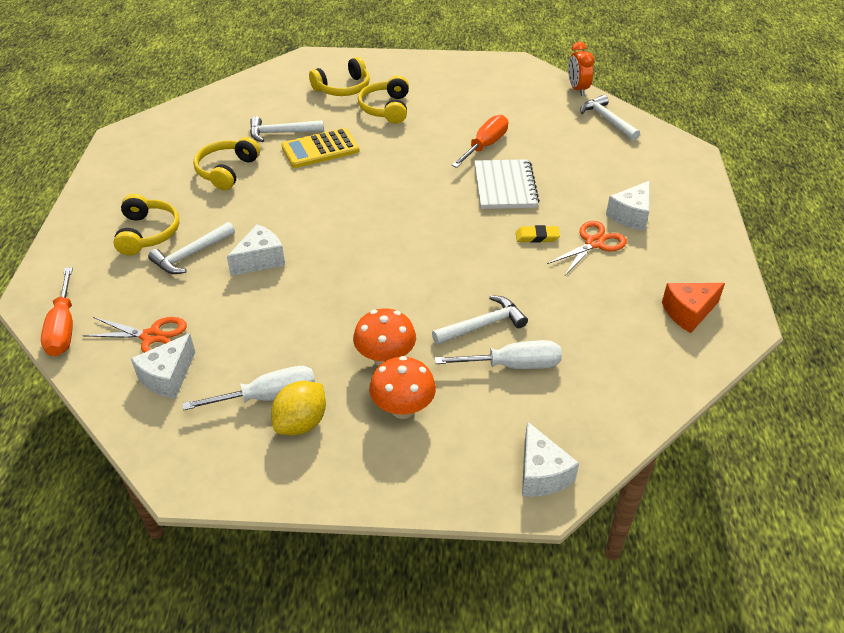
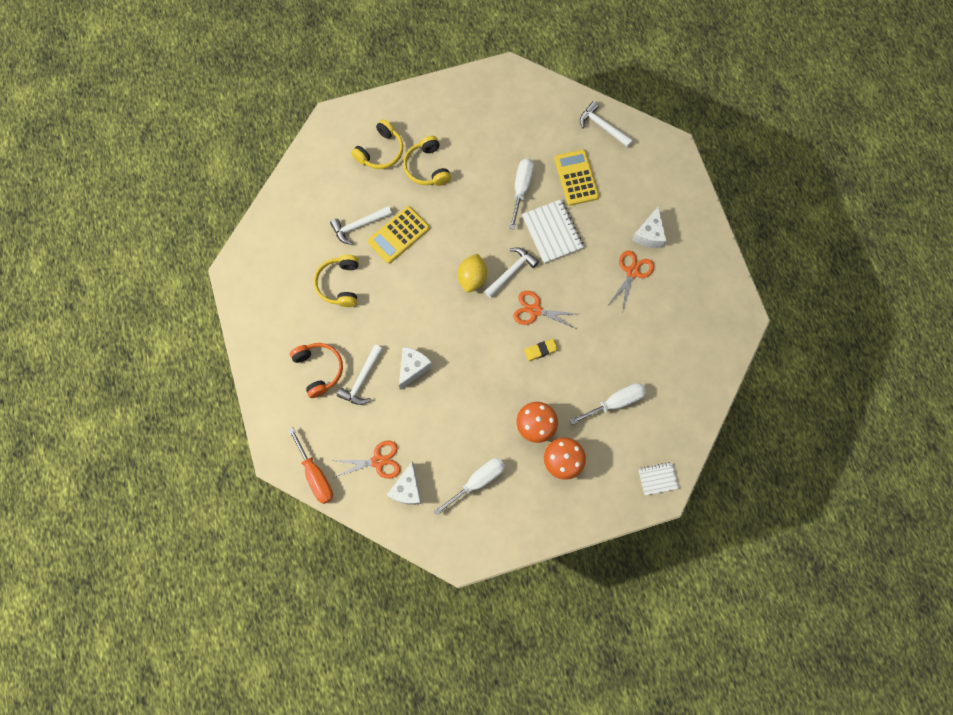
camera: 20 degrees left, 30 degrees up
yellow headphones [113,194,180,255] -> orange headphones [290,343,343,398]
yellow lemon [271,381,326,435] -> yellow lemon moved to [458,253,487,292]
white hammer [432,295,528,345] -> white hammer moved to [484,247,539,298]
orange screwdriver [452,115,508,168] -> white screwdriver [509,158,534,229]
yellow eraser [516,225,560,243] -> yellow eraser moved to [524,339,558,361]
white cheese [522,421,579,497] -> white notebook [638,462,679,495]
orange clock [568,42,595,96] -> none
orange cheese [662,283,725,333] -> none
none -> orange scissors [513,291,578,328]
none -> yellow calculator [554,149,599,206]

